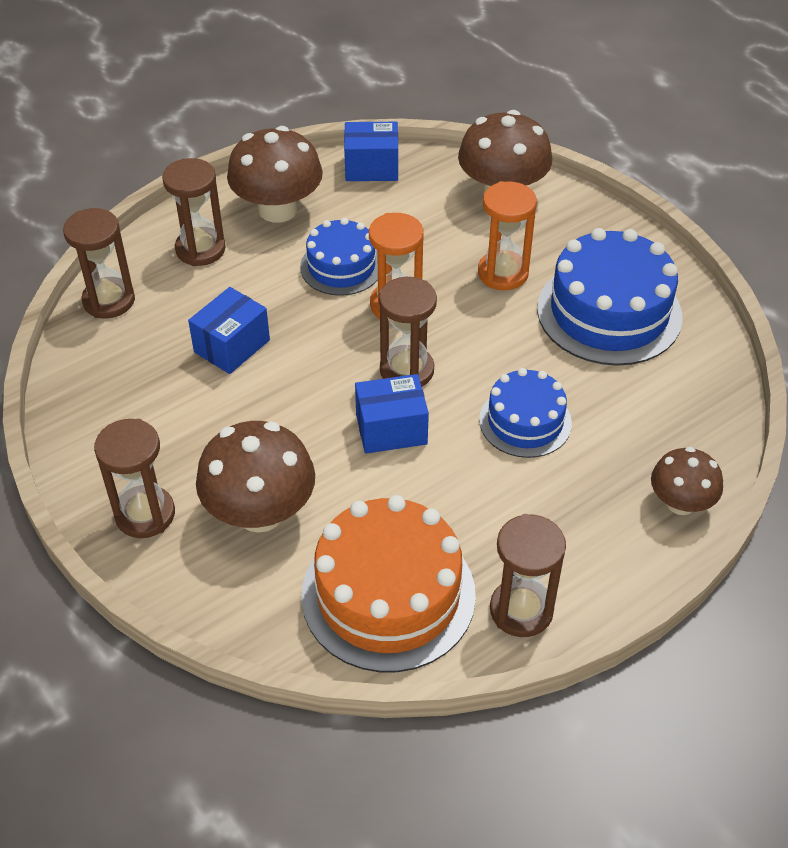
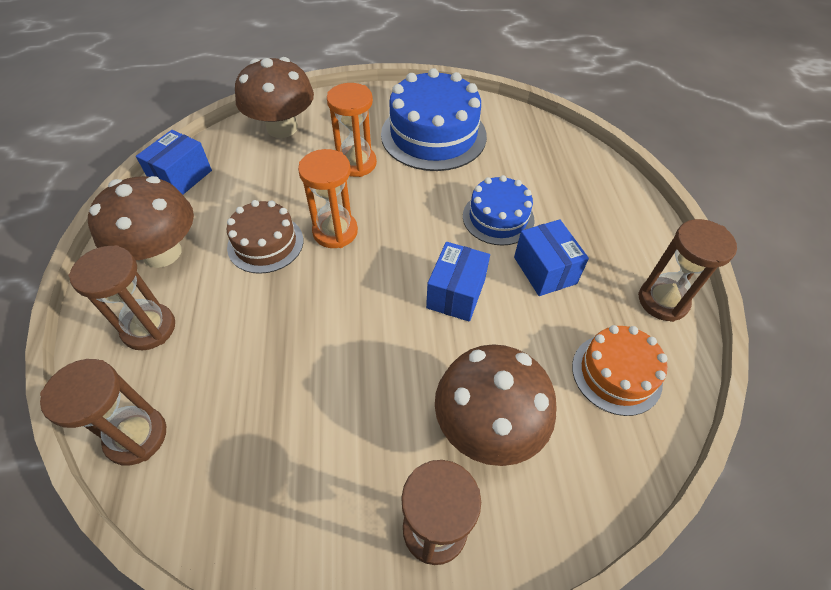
camera: 60 degrees left, 5 degrees up
blue box [188,287,270,374] -> blue box moved to [514,219,589,296]
blue cake [300,218,378,296] -> brown cake [227,200,303,274]
orange cake [301,495,476,672] -> orange cake [572,325,668,416], size x0.59
brown hourglass [379,277,437,387] -> none
brown mushroom [651,447,723,515] -> none

